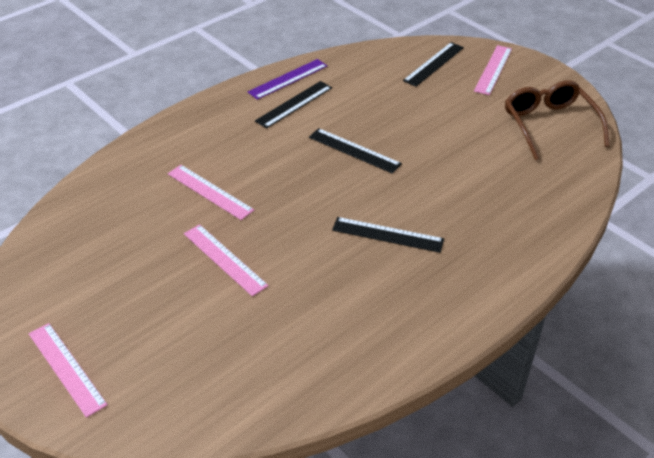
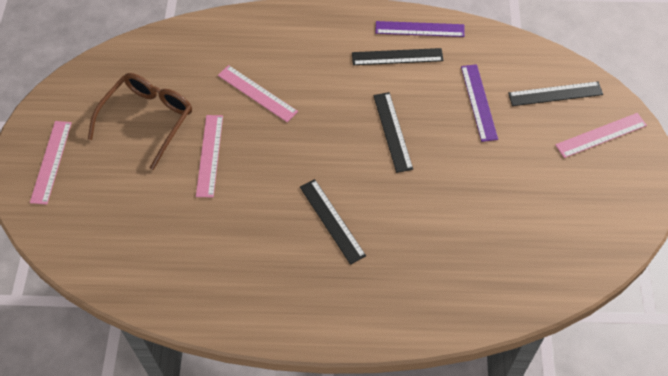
camera: 45 degrees right, 15 degrees up
pink ruler [168,165,254,220] -> pink ruler turned 45 degrees counterclockwise [218,65,298,122]
brown glasses [505,80,610,160] -> brown glasses moved to [88,73,192,170]
none -> purple ruler [461,64,498,142]

